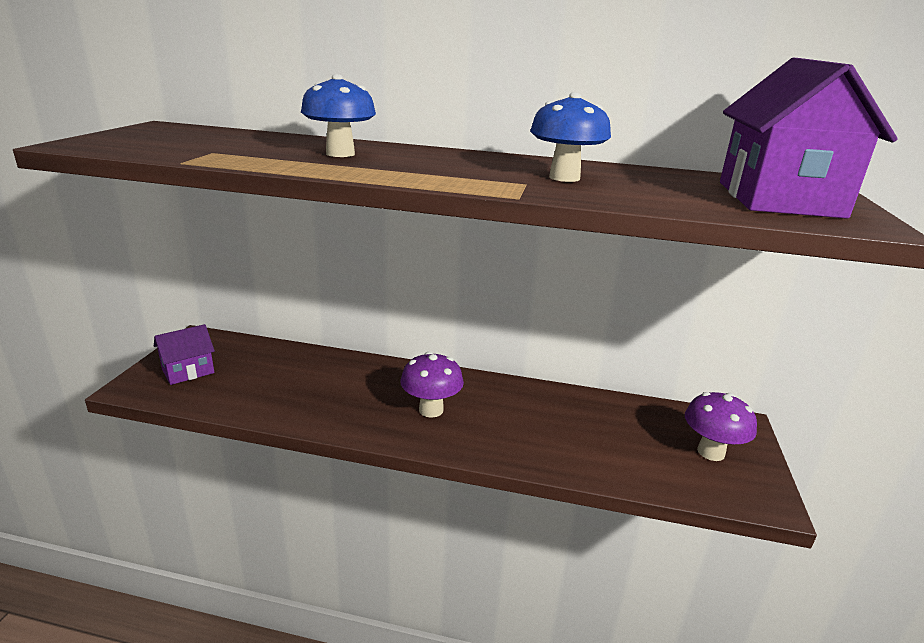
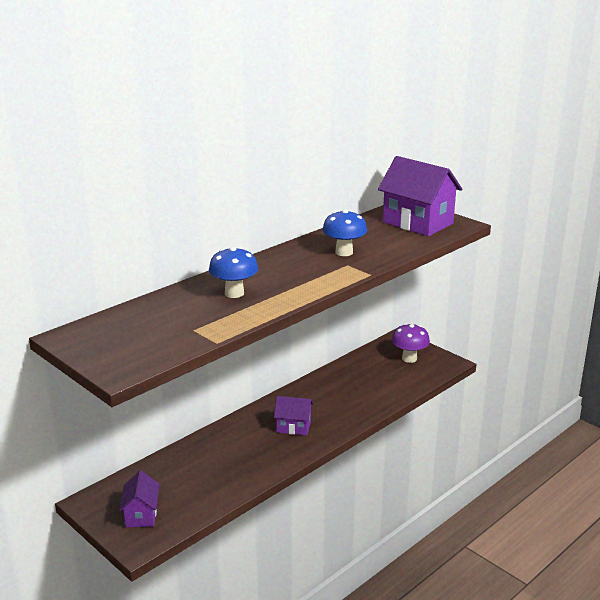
camera: 55 degrees left, 0 degrees up
purple mushroom [401,352,464,418] -> purple house [274,396,313,436]

